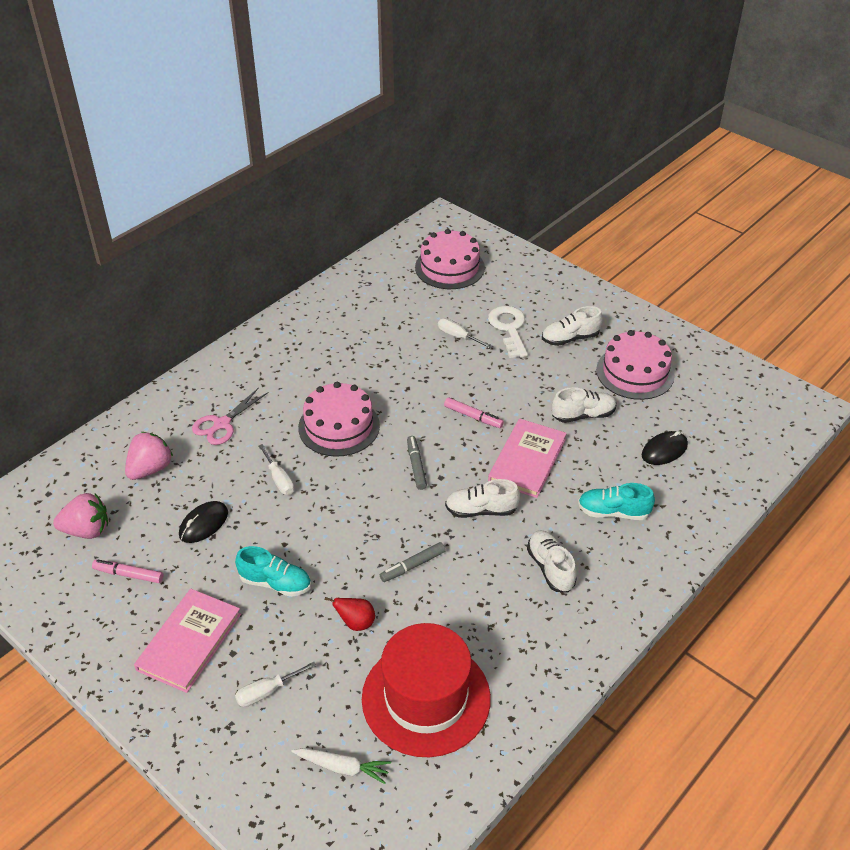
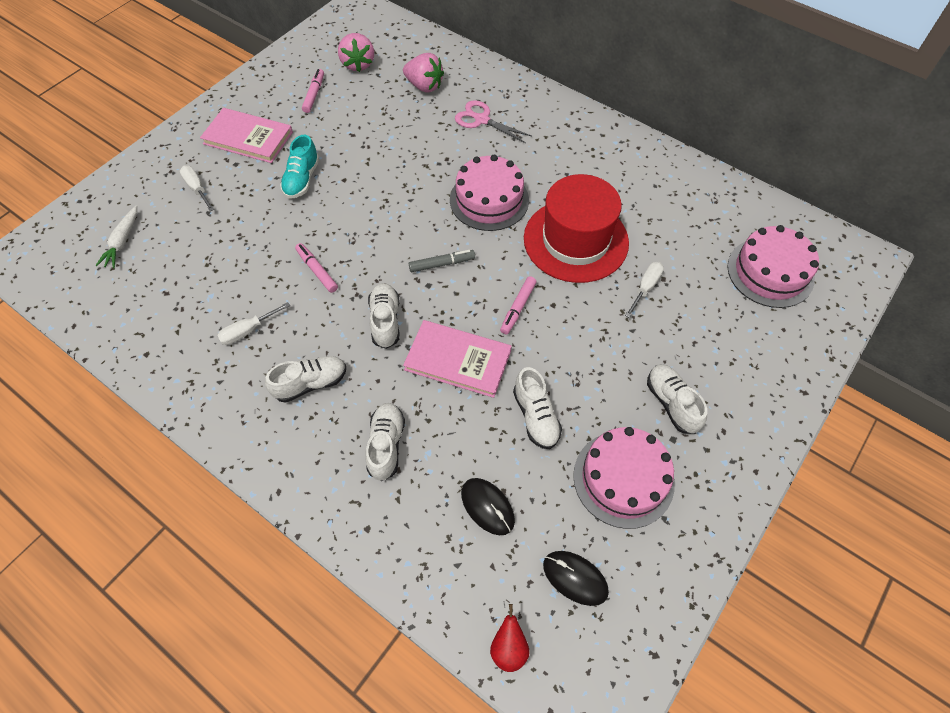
camera: 85 degrees right, 15 degrees up
black mouse [179,501,228,543] -> black mouse moved to [543,551,609,606]
white screwdriver [258,444,294,495] -> white screwdriver moved to [217,302,290,345]
red pear [325,597,375,631] -> red pear moved to [490,604,529,672]
red hat [362,623,491,757] -> red hat moved to [524,174,629,283]
grey marker [380,542,446,582] -> pink marker [295,243,338,293]
white key [488,306,528,358] -> none
turquoise shoe [578,483,655,520] -> white shoe [365,403,405,481]

